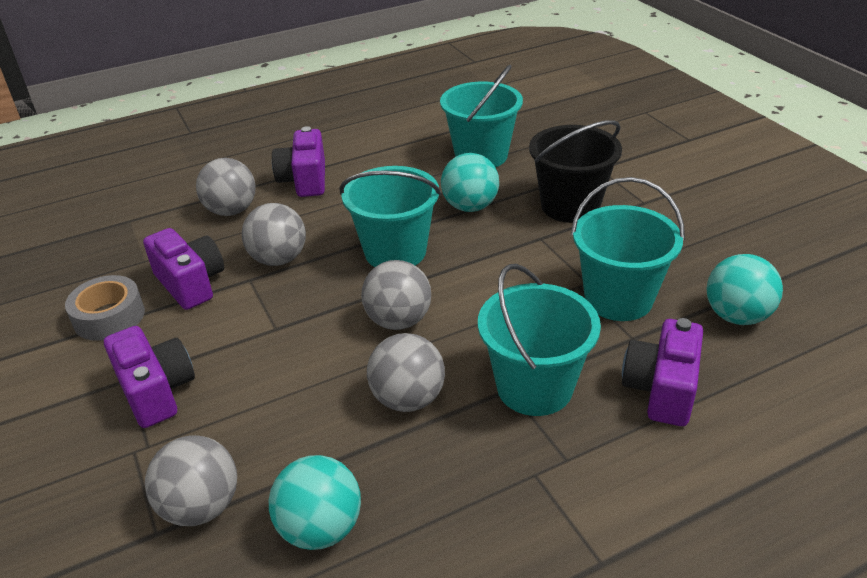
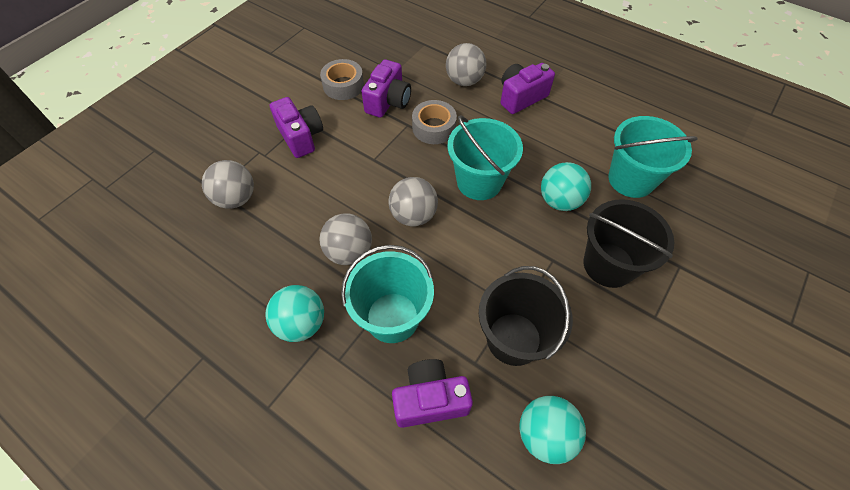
camera: 60 degrees right, 20 degrees up
purple camera [104,326,195,428] -> purple camera turned 60 degrees counterclockwise [270,97,323,158]
grey ball [242,203,306,266] -> grey tape [412,100,457,144]
turquoise ball [269,455,361,550] -> turquoise ball moved to [265,285,324,342]
turquoise bucket [571,177,685,321] -> black bucket [479,266,573,366]

